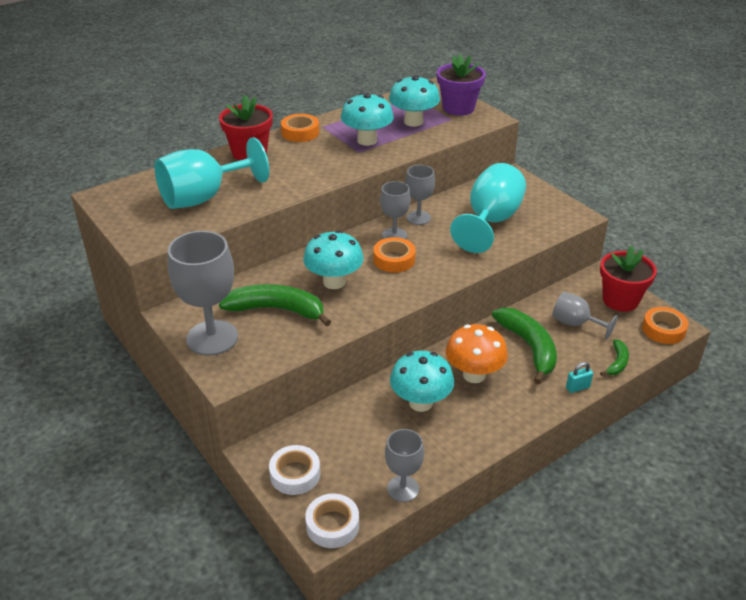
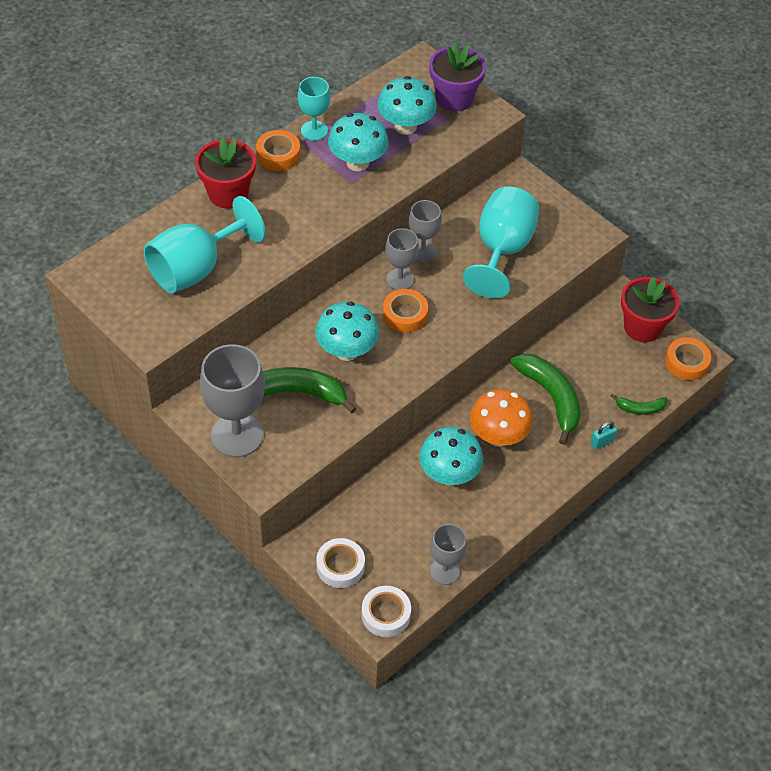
camera: 10 degrees left, 15 degrees up
grey goblet [552,292,618,340] -> none
green banana [600,340,629,376] -> green banana turned 75 degrees clockwise [610,393,668,415]
none -> turquoise goblet [298,77,330,141]

